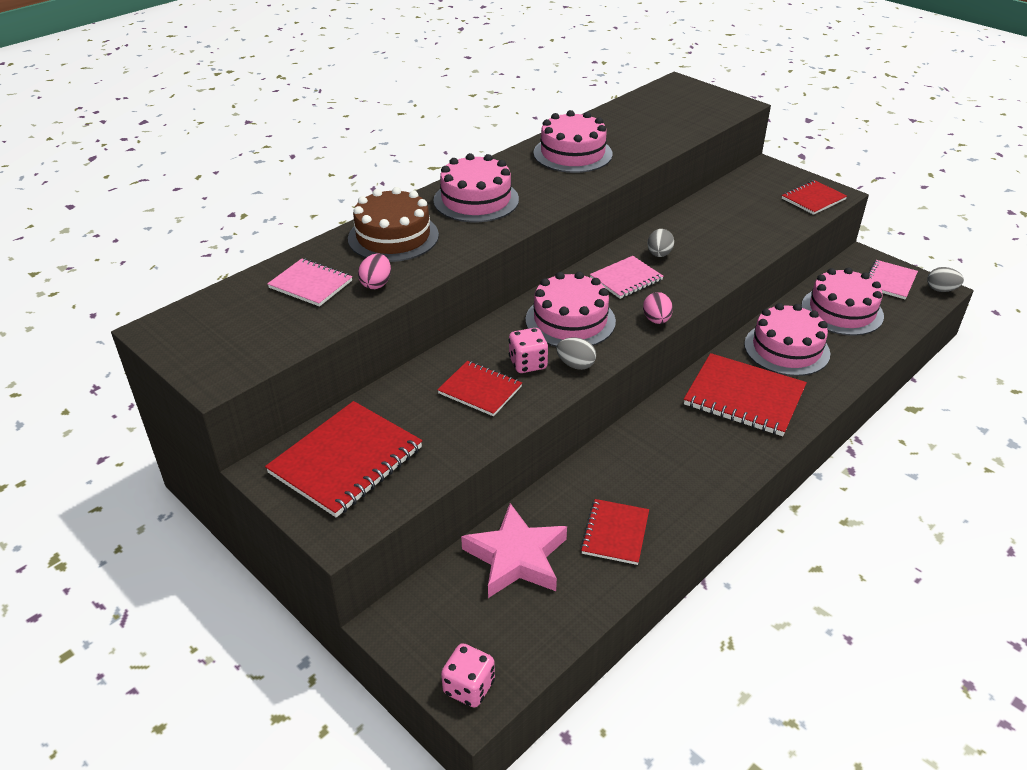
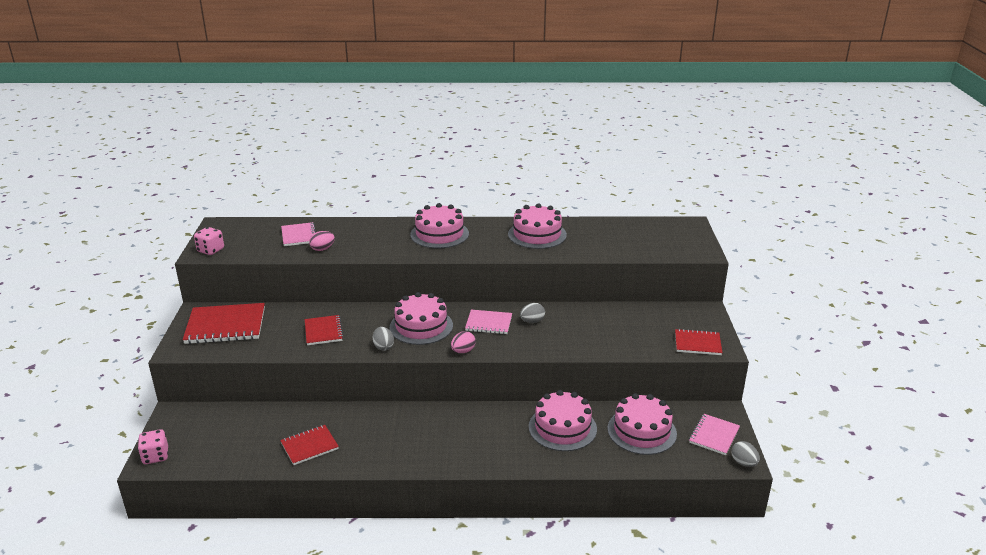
camera: 45 degrees right, 10 degrees down
brown cake [348,187,439,262] -> none
pink star [461,503,567,598] -> none
pink dice [509,328,548,373] -> pink dice moved to [194,227,224,255]
red notebook [684,353,807,436] -> none
pink notebook [868,260,918,299] -> pink notebook turned 45 degrees counterclockwise [689,414,740,455]

